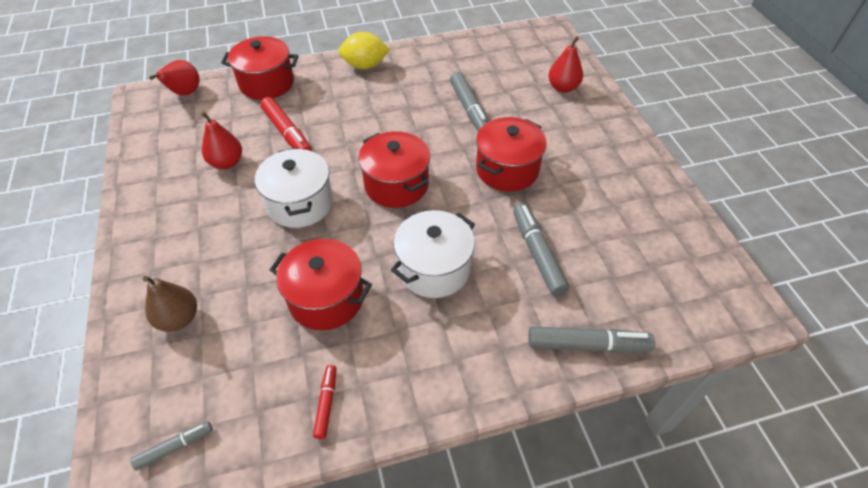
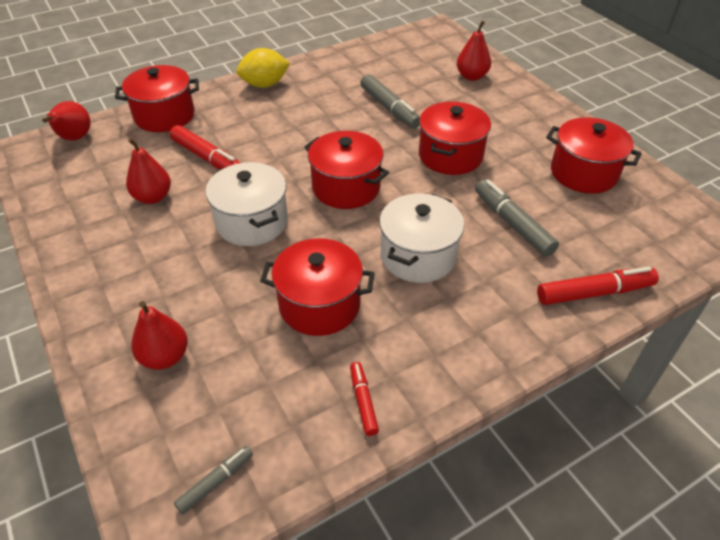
camera: 15 degrees left, 5 degrees down
brown pear [143,276,197,332] -> red pear [131,301,188,370]
grey marker [529,326,655,353] -> red marker [537,266,659,305]
none -> red pot [546,117,642,193]

